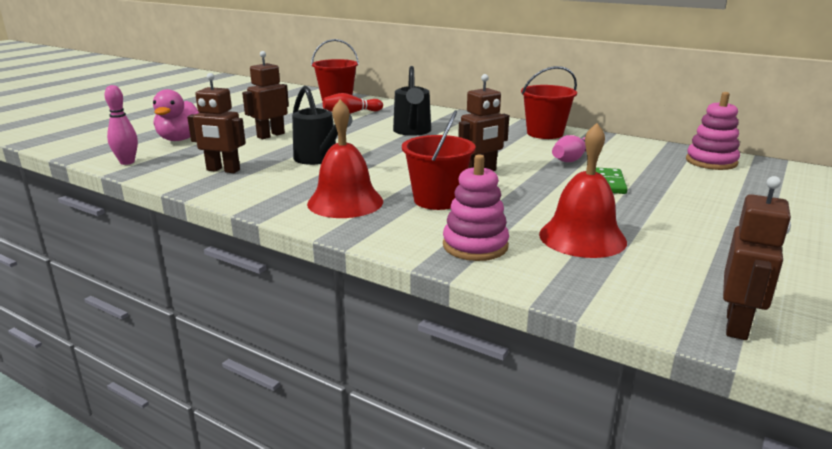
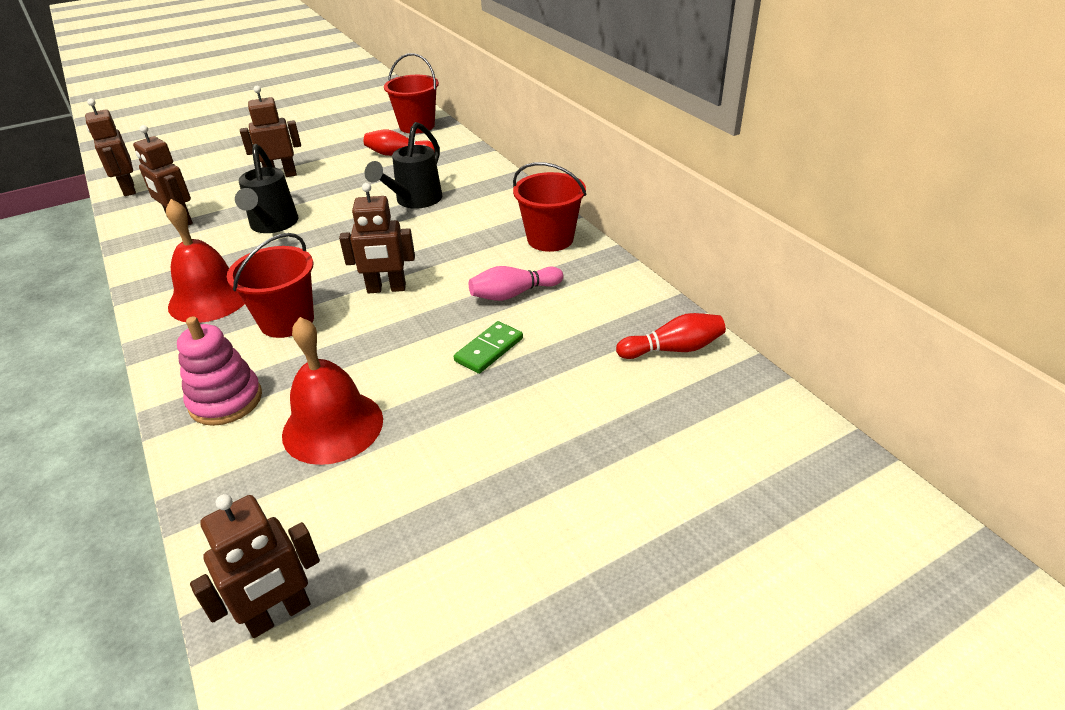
camera: 30 degrees right, 15 degrees up
pink bowling pin [104,85,138,165] -> brown robot [85,98,136,196]
pink duck [153,89,199,141] -> none
pink stacking toy [686,92,740,170] -> red bowling pin [616,313,726,359]

